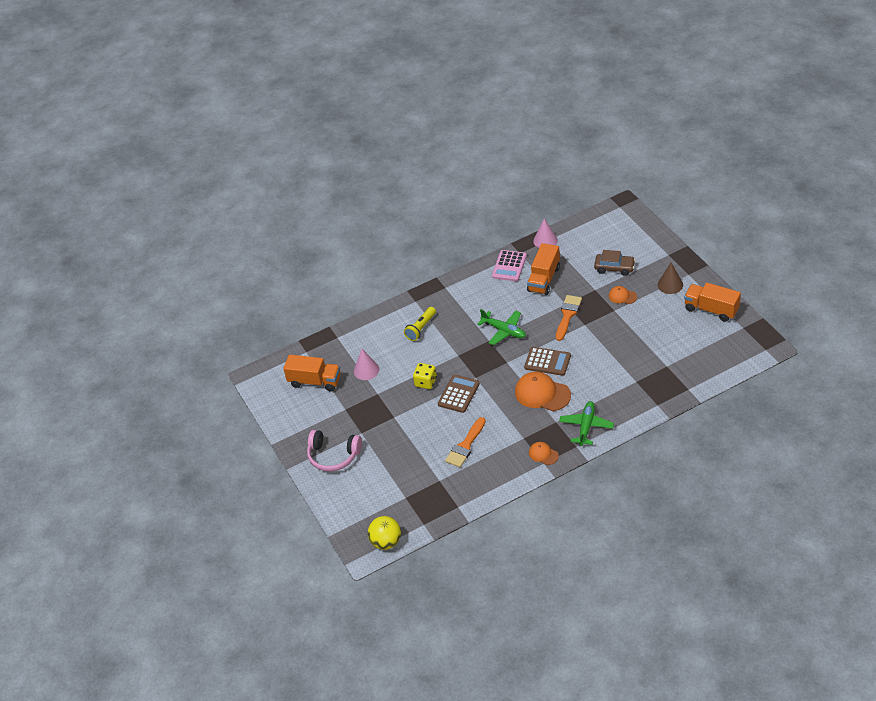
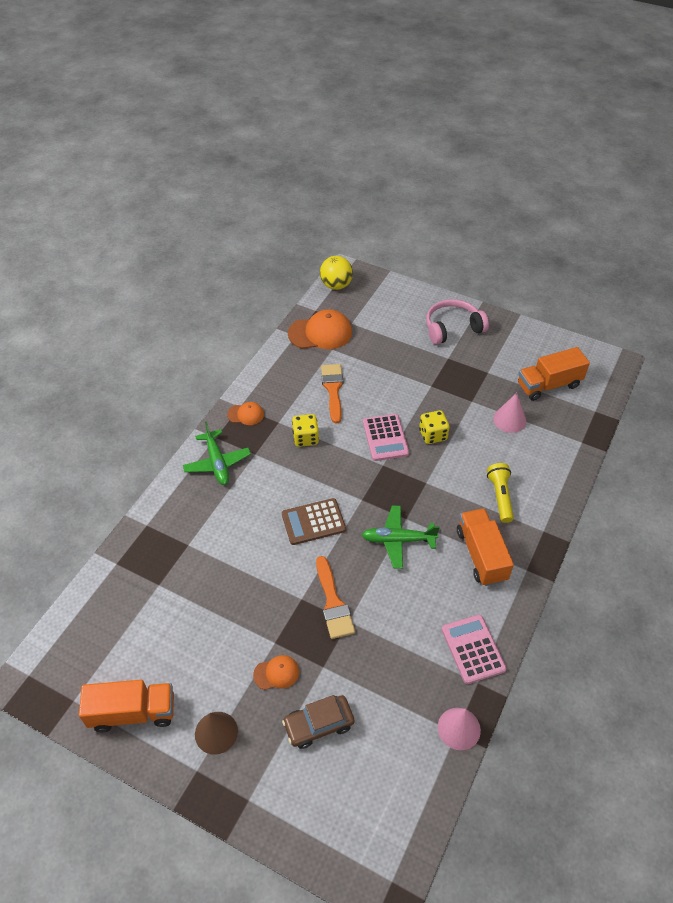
camera: 140 degrees right, 5 degrees up
brown calculator [438,374,480,413] -> pink calculator [363,414,409,461]
orange cap [515,372,571,411] -> orange cap moved to [288,309,352,349]
orange truck [527,243,560,295] -> orange truck moved to [457,508,514,586]
none -> yellow dice [292,414,319,447]

